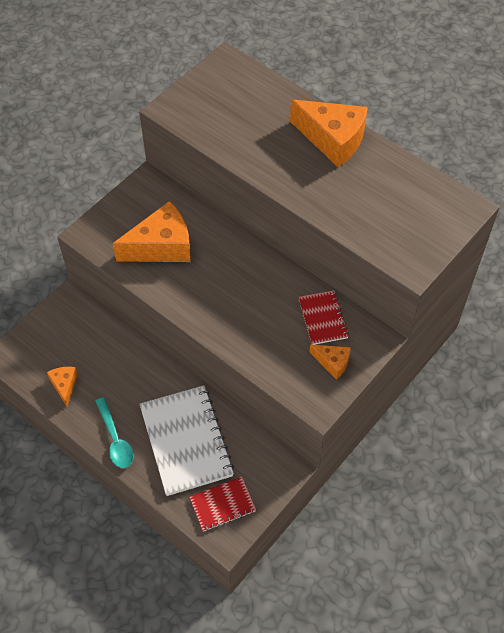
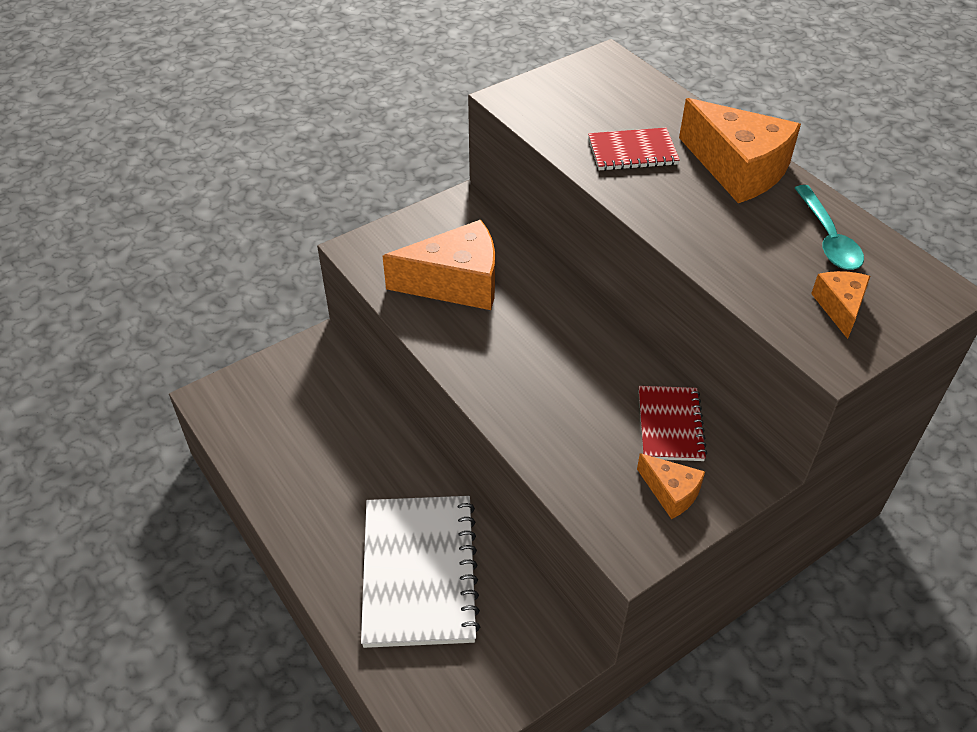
camera: 15 degrees right, 10 degrees down
orange cheese [47,367,78,406] -> orange cheese moved to [811,271,870,339]
turquoise spoon [95,397,134,468] -> turquoise spoon moved to [795,185,864,270]
red notebook [189,477,256,532] -> red notebook moved to [588,128,680,171]

